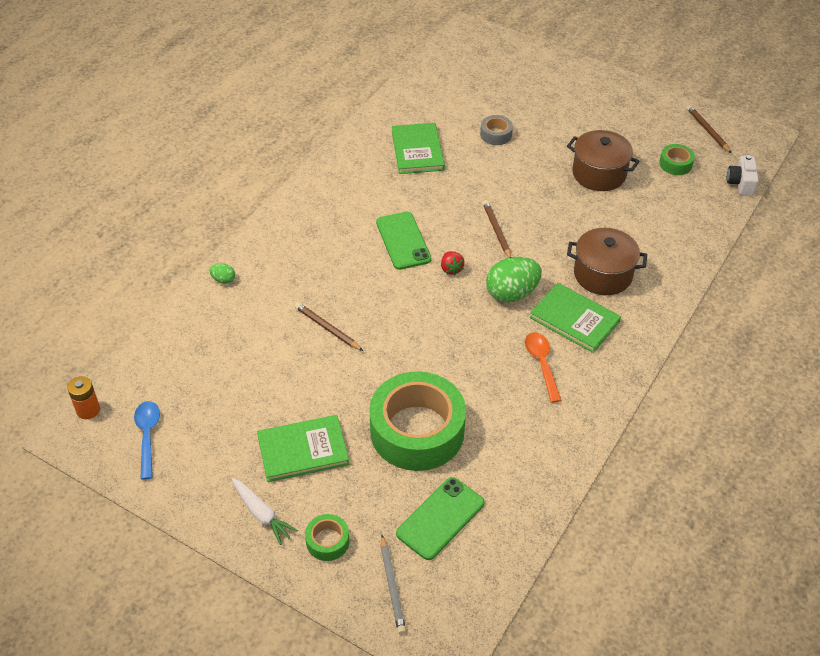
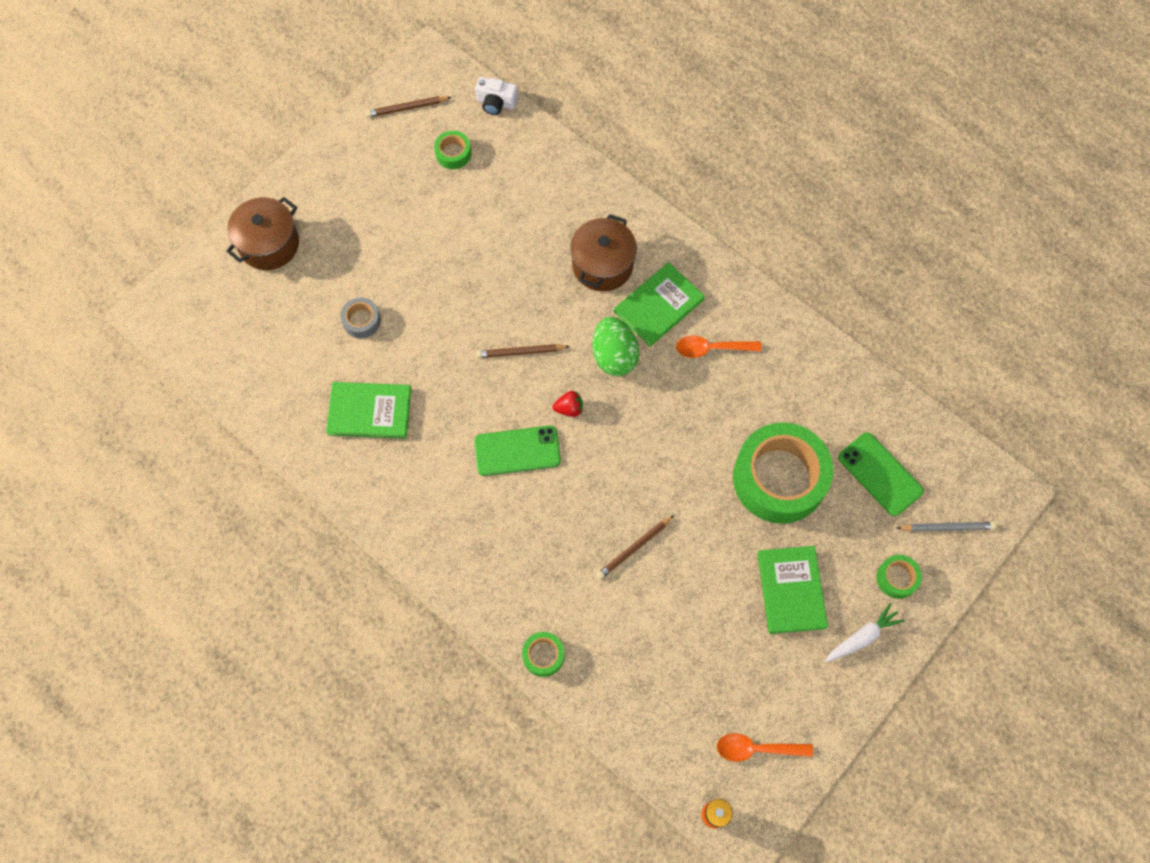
camera: 80 degrees left, 20 degrees up
blue spoon [134,401,160,480] -> orange spoon [717,733,813,762]
green egg [210,263,235,284] -> green tape [522,632,564,677]
brown pot [567,130,640,191] -> brown pot moved to [226,197,299,270]

